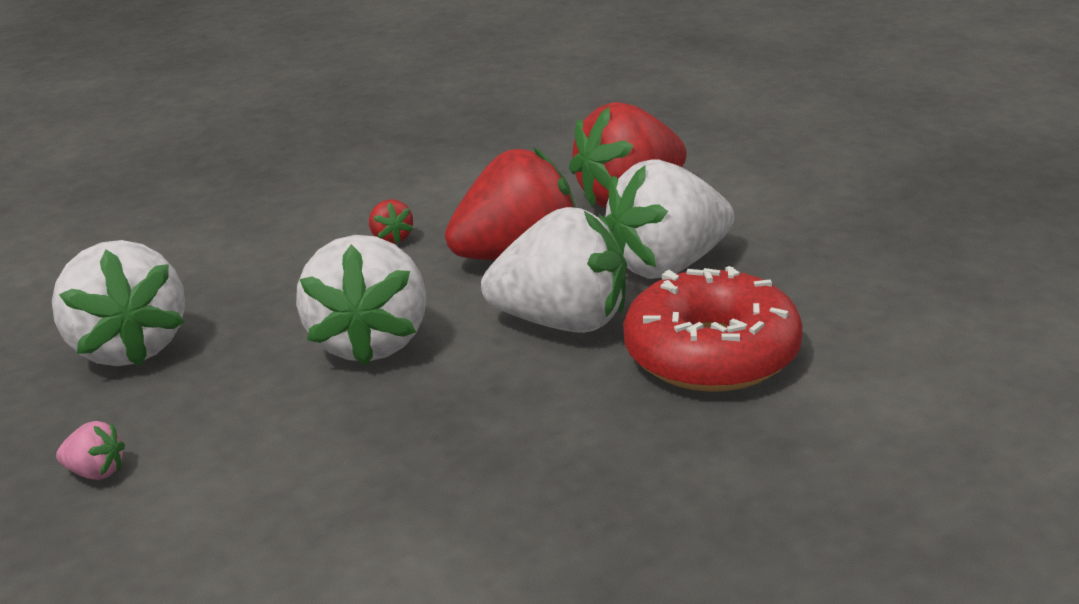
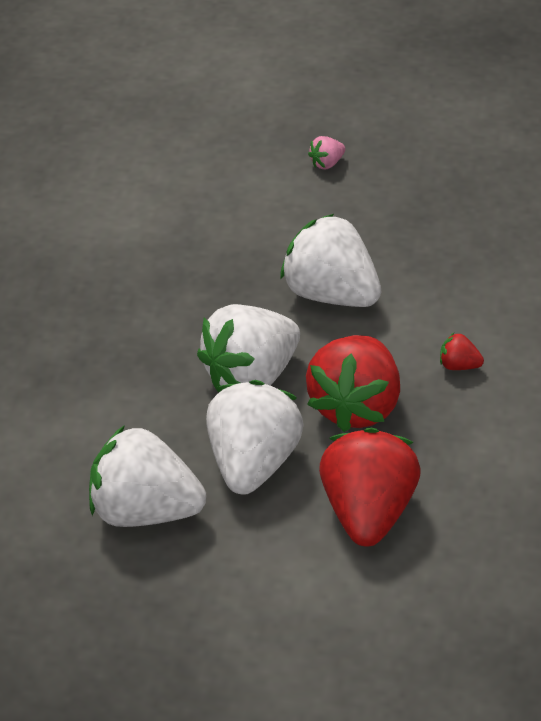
camera: 130 degrees right, 15 degrees up
white strawberry [52,240,185,366] -> white strawberry moved to [89,425,206,527]
red donut [623,266,803,392] -> none

